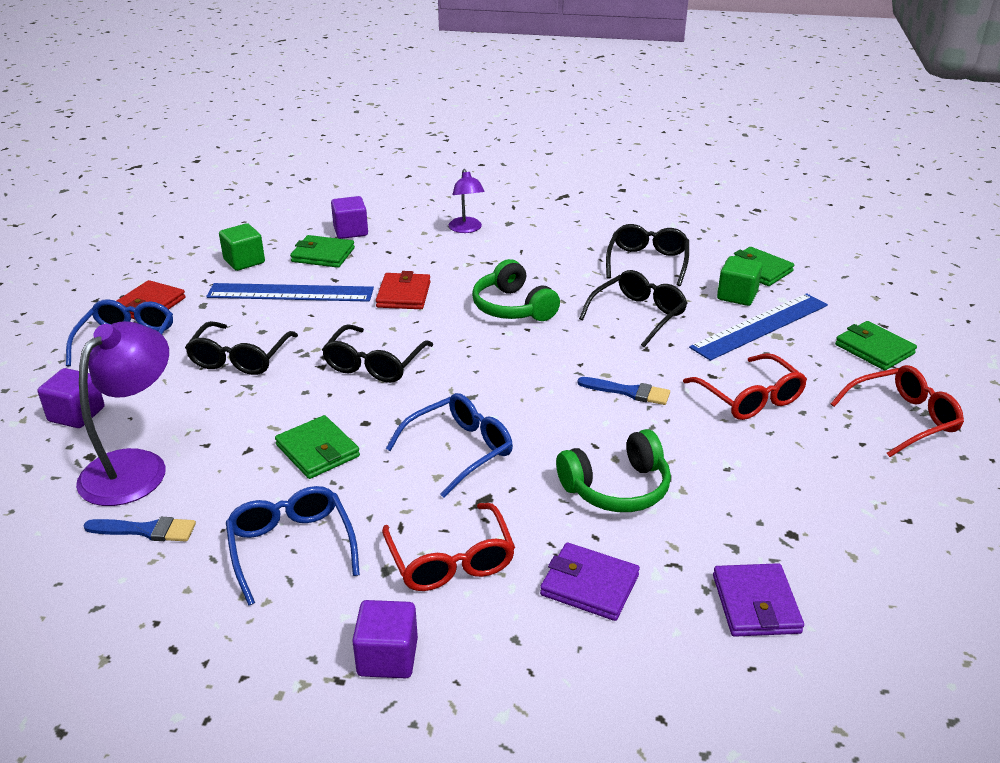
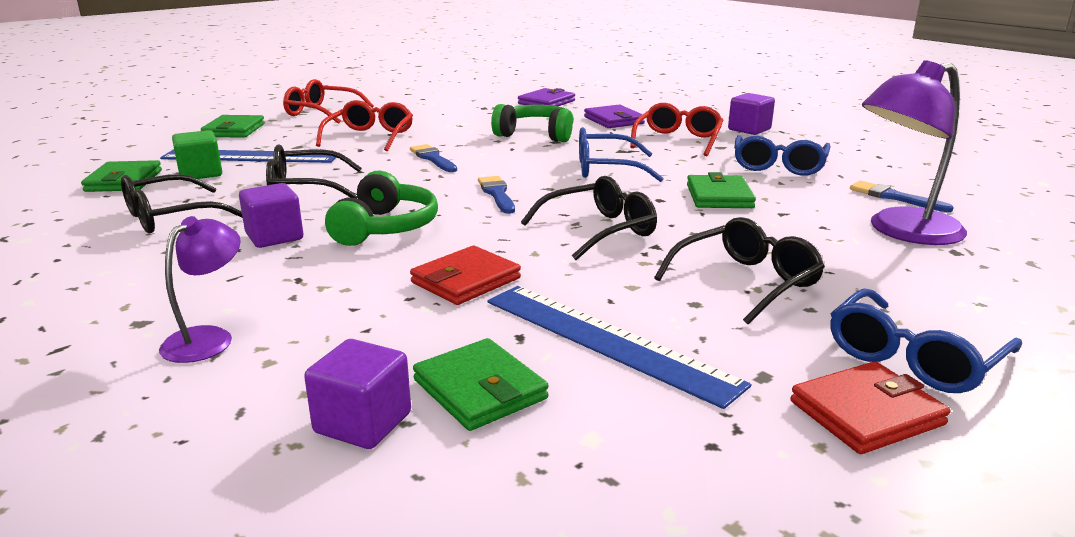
camera: 140 degrees left, 10 degrees down
purple cube [38,368,104,428] -> purple cube moved to [239,183,303,248]
green cube [219,223,265,271] -> none
none -> blue brush [478,176,515,214]

